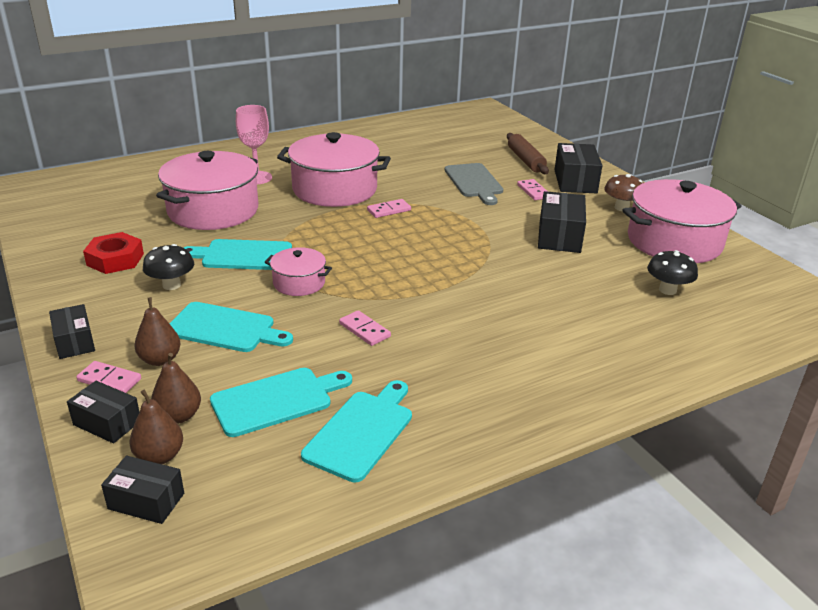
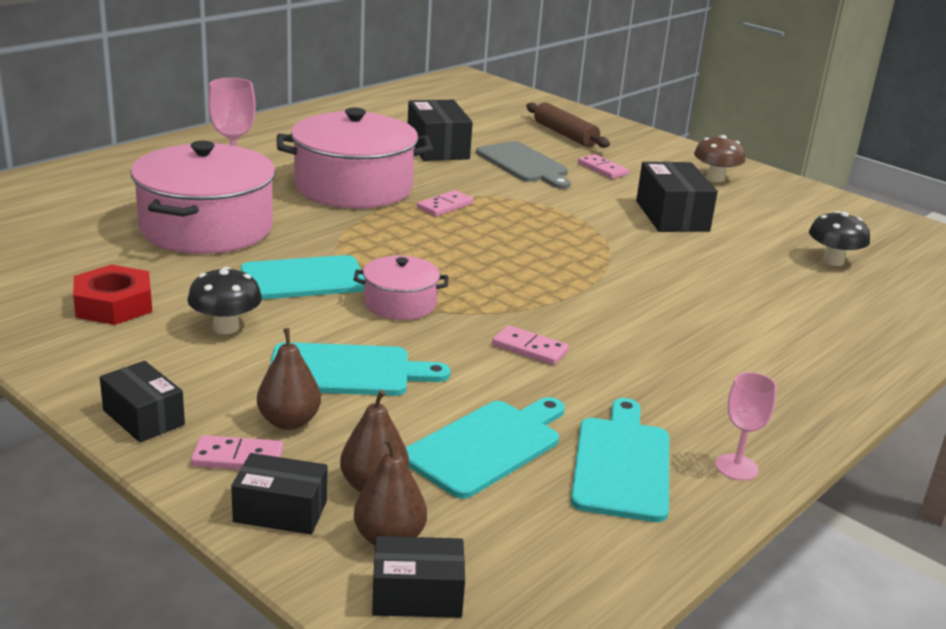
camera: 20 degrees left, 5 degrees down
black box [554,143,602,193] -> black box moved to [408,100,473,161]
pink pot [622,179,742,263] -> none
none -> pink goblet [715,372,777,481]

